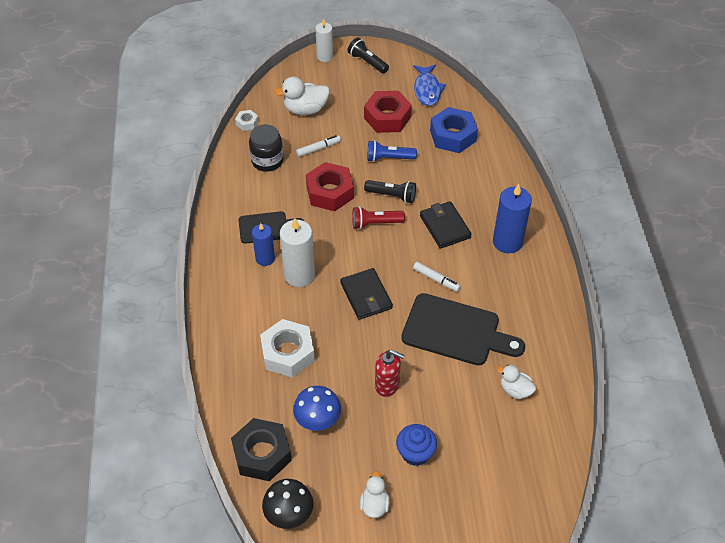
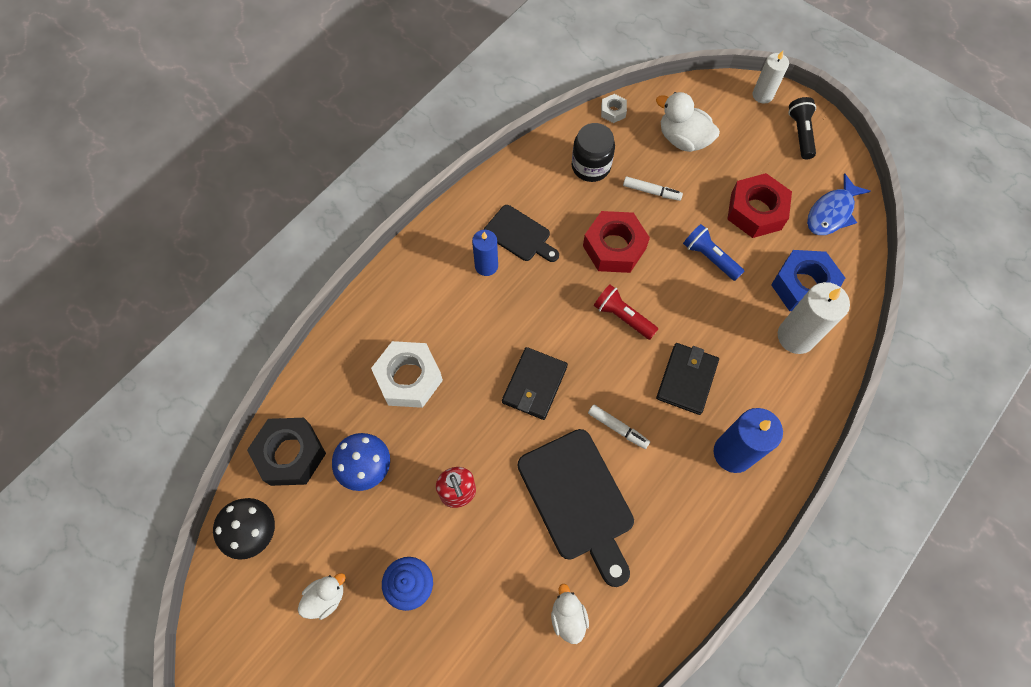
camera: 45 degrees right, 15 degrees up
white candle [280,218,315,287] -> white candle moved to [778,282,850,354]
black flashlight [364,180,416,203] -> none
white marker [413,262,461,292] -> white marker turned 45 degrees counterclockwise [588,405,650,449]

